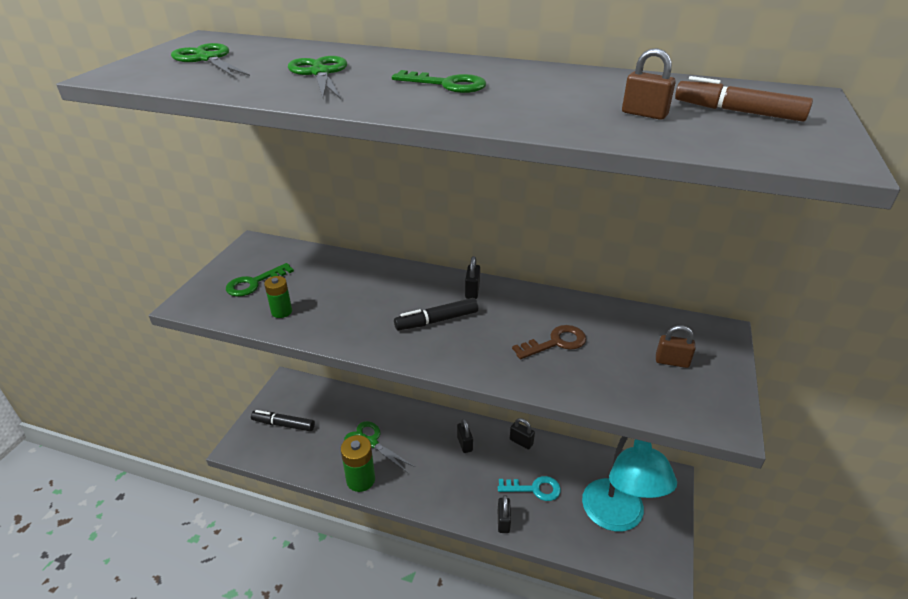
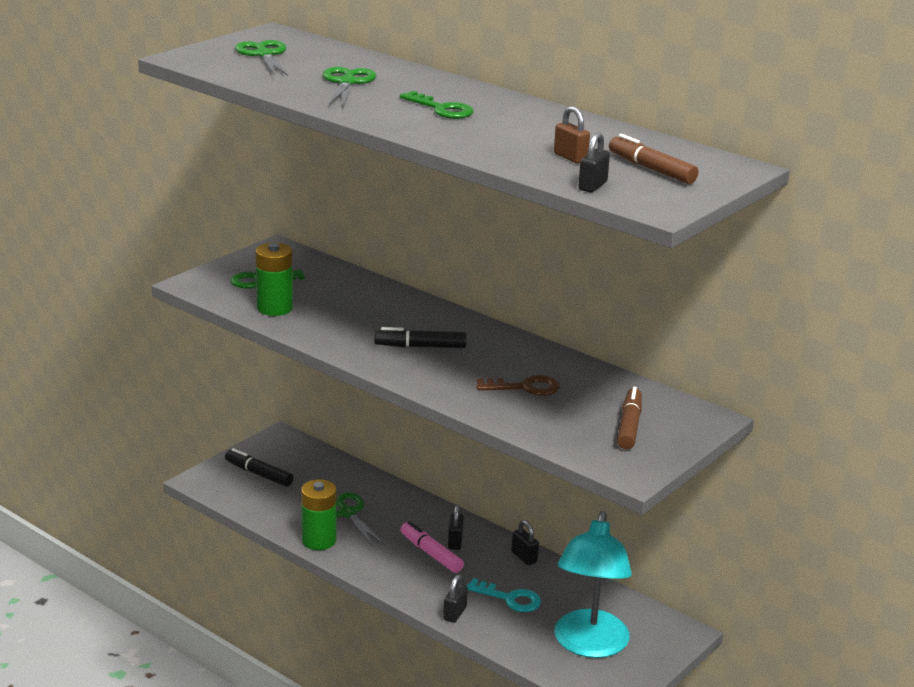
camera: 20 degrees right, 10 degrees down
green battery [264,276,292,318] -> green battery [255,243,293,316], size x1.65
black padlock [465,256,480,299] -> black padlock moved to [578,132,610,192]
brown padlock [656,325,696,368] -> brown marker [617,387,642,449]
none -> pink marker [400,521,464,573]

